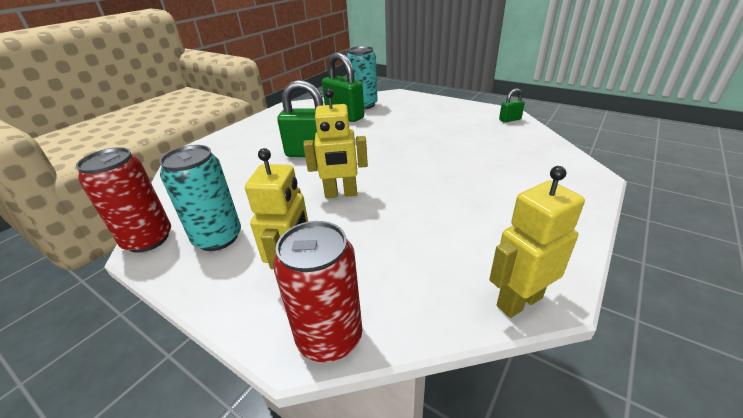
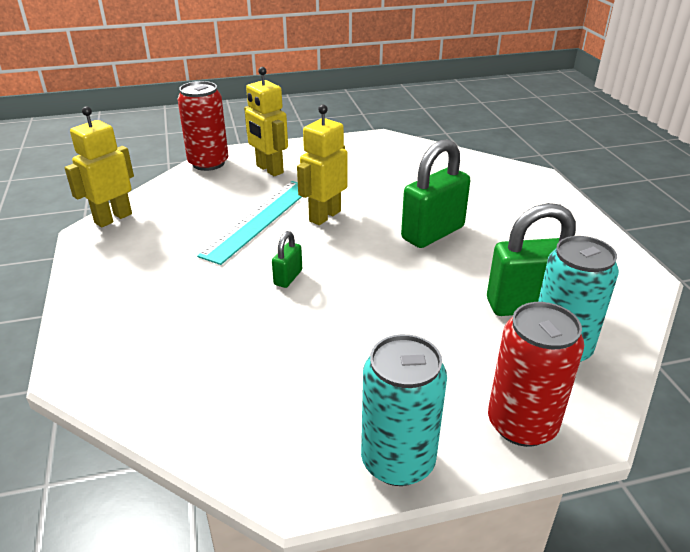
camera: 130 degrees right, 0 degrees up
red can [76,147,171,253] -> red can moved to [488,302,584,447]
turquoise can [160,145,241,251] -> turquoise can moved to [361,334,447,486]
yellow robot [490,166,585,318] -> yellow robot turned 150 degrees counterclockwise [65,106,134,227]
green padlock [499,89,525,123] -> green padlock moved to [272,231,302,288]
none -> turquoise ruler [197,181,302,265]

